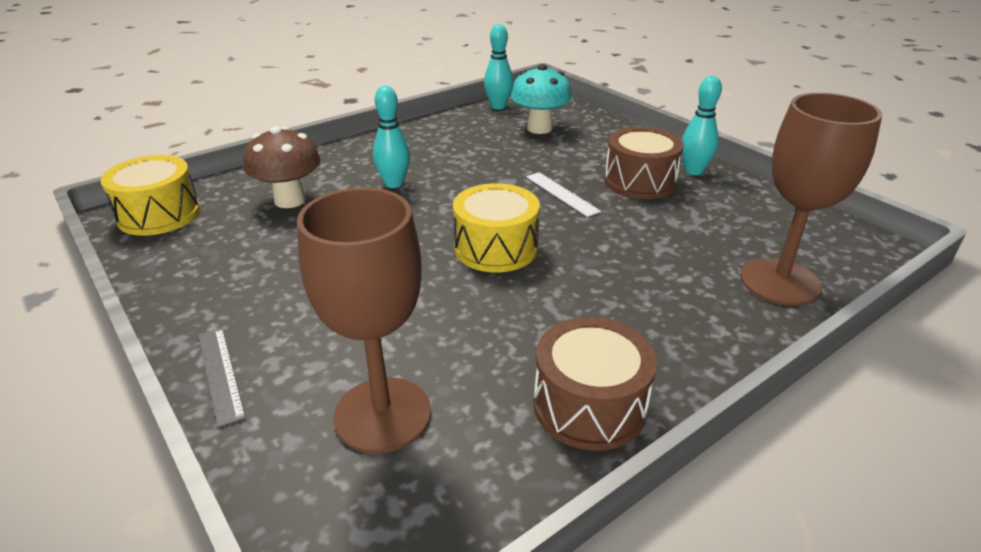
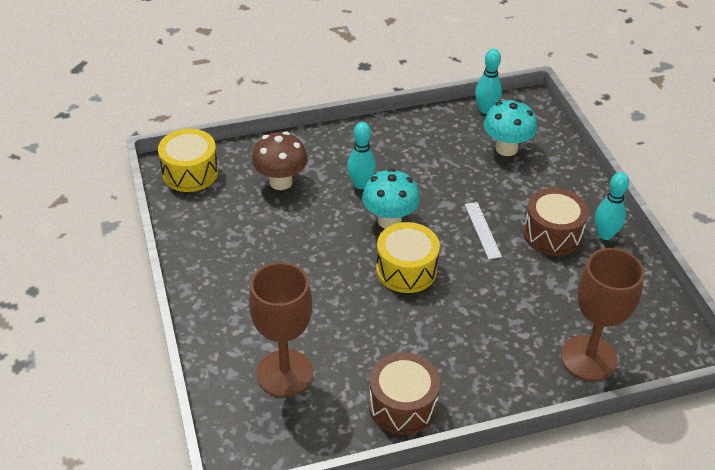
camera: 20 degrees right, 10 degrees up
grey ruler [198,328,246,427] -> none
none -> turquoise mushroom [362,168,420,229]

